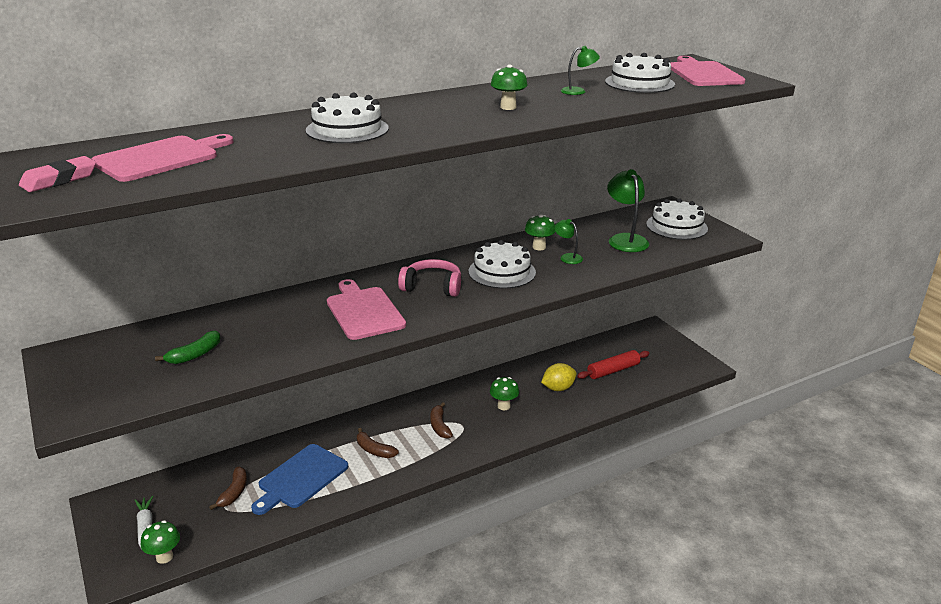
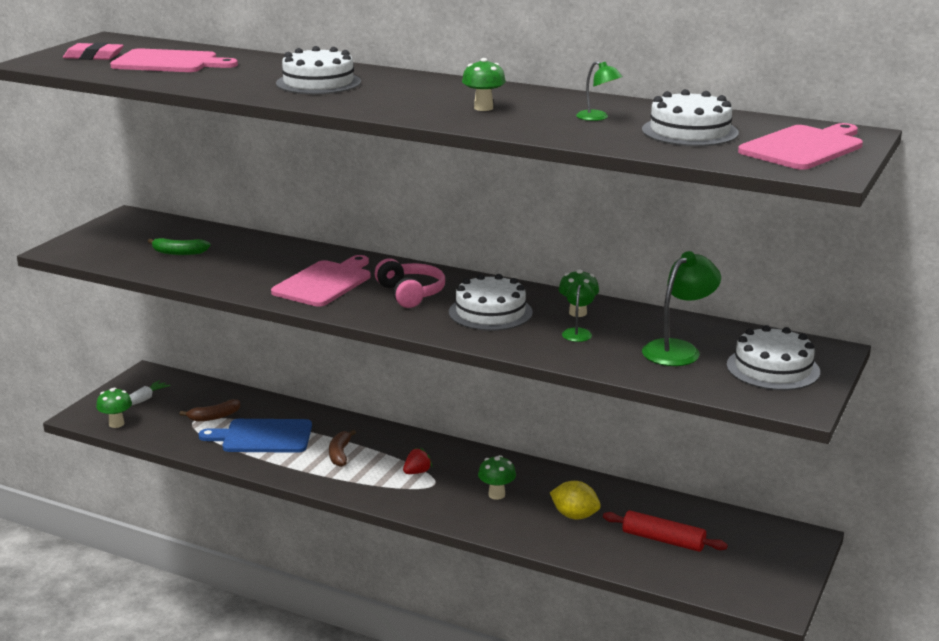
camera: 55 degrees right, 5 degrees down
brown banana [430,402,453,439] -> red strawberry [403,447,432,474]

